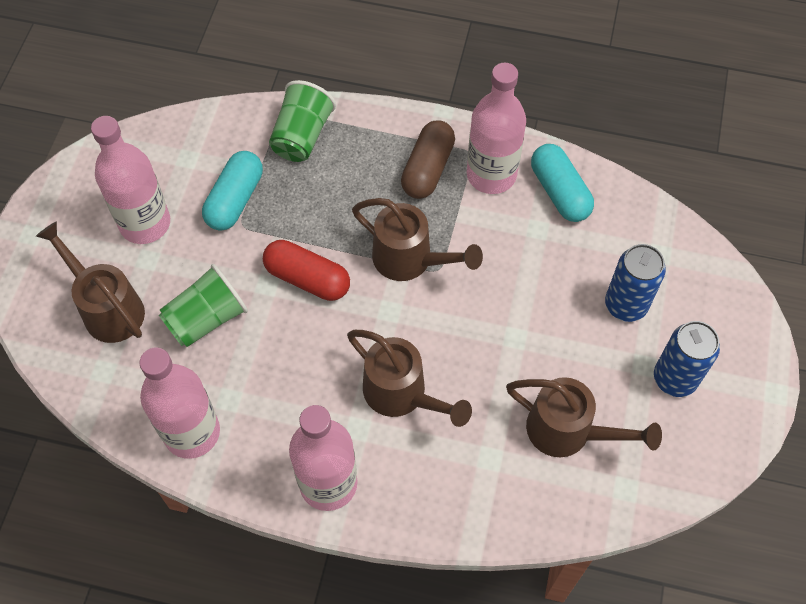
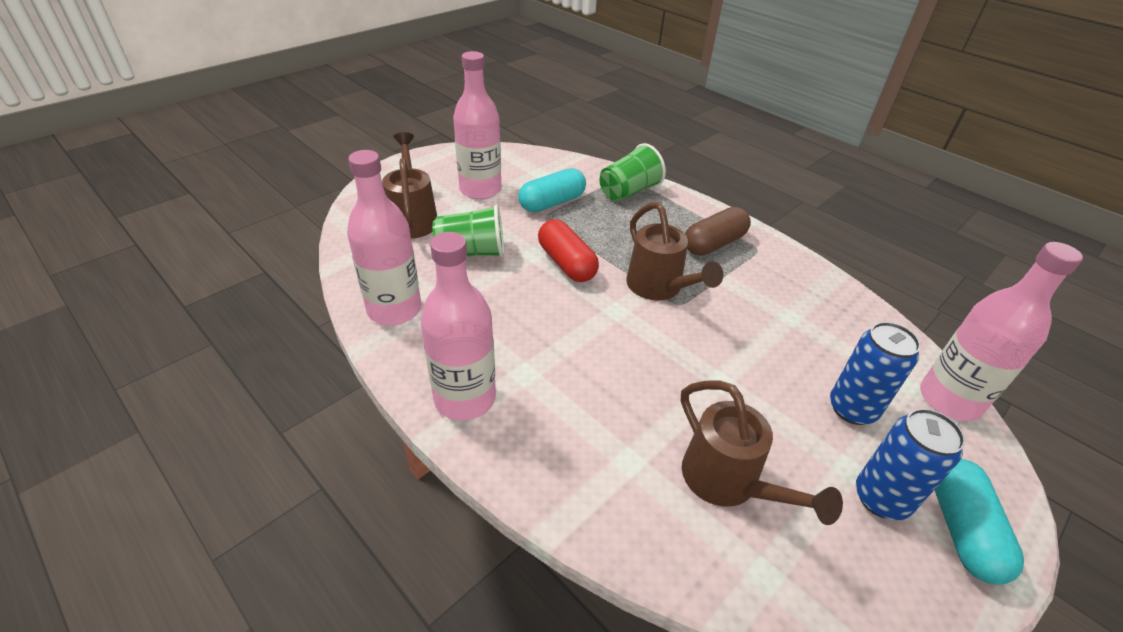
camera: 30 degrees right, 20 degrees down
brown watering can [347,330,472,427] -> none
pink bottle [467,63,526,194] -> pink bottle moved to [920,242,1083,421]
turquoise capsule [531,144,594,222] -> turquoise capsule moved to [935,459,1024,585]

